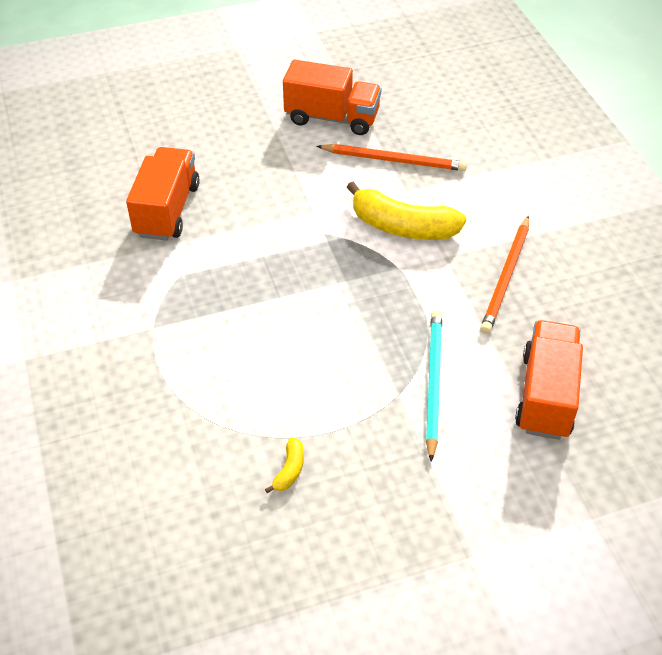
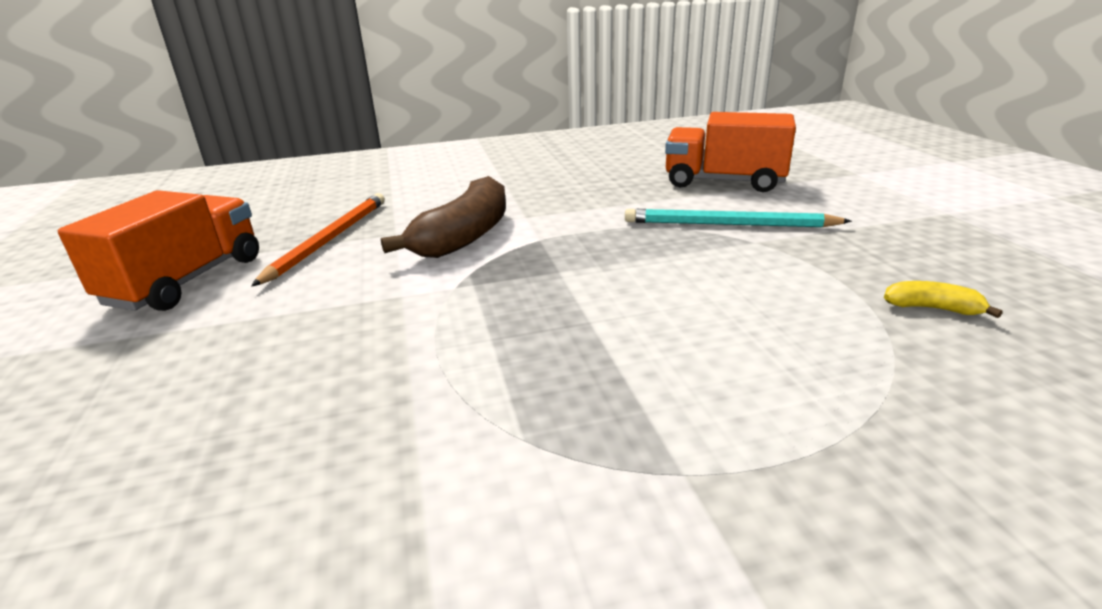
camera: 85 degrees left, 20 degrees down
orange truck [126,147,200,241] -> none
yellow banana [347,182,466,240] -> brown banana [381,176,506,258]
orange pencil [480,216,529,334] -> none

